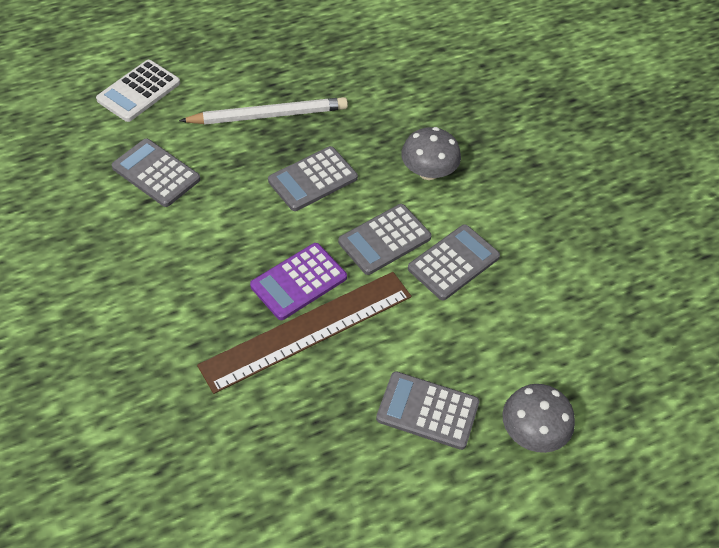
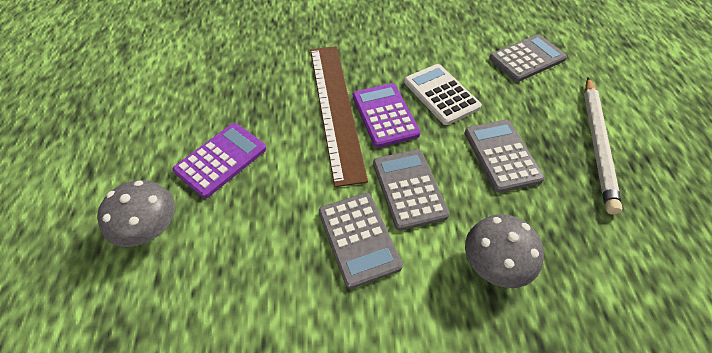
camera: 115 degrees right, 0 degrees up
white calculator [96,60,180,122] -> white calculator moved to [404,64,482,125]
grey calculator [376,371,479,450] -> purple calculator [173,123,266,198]

